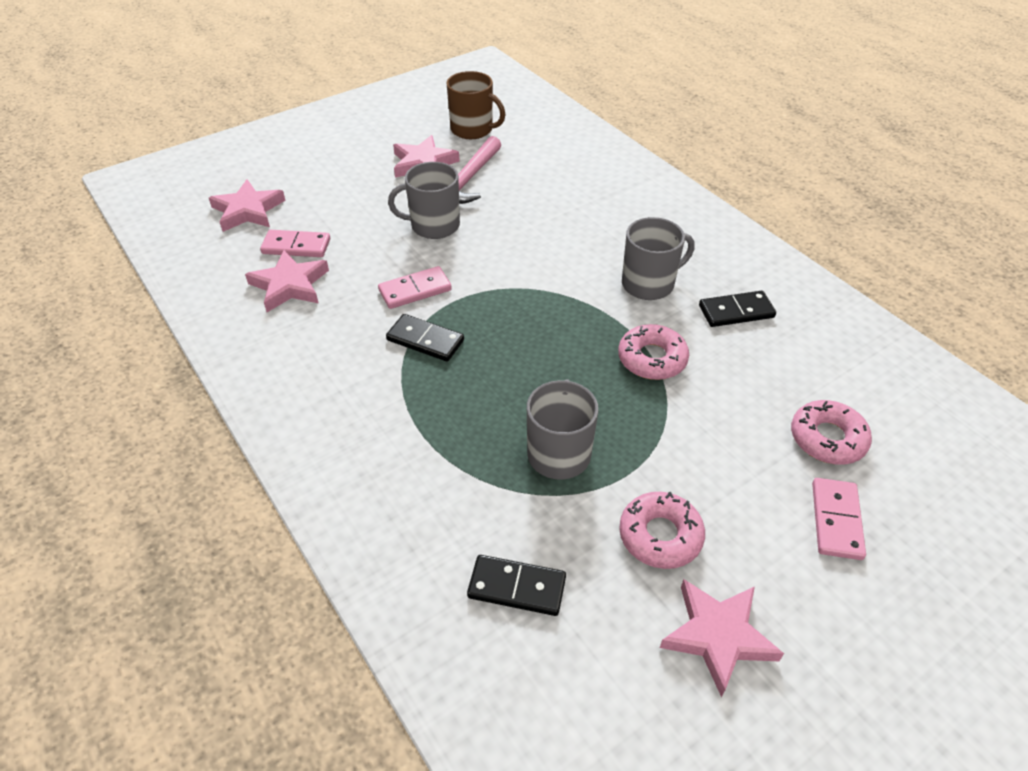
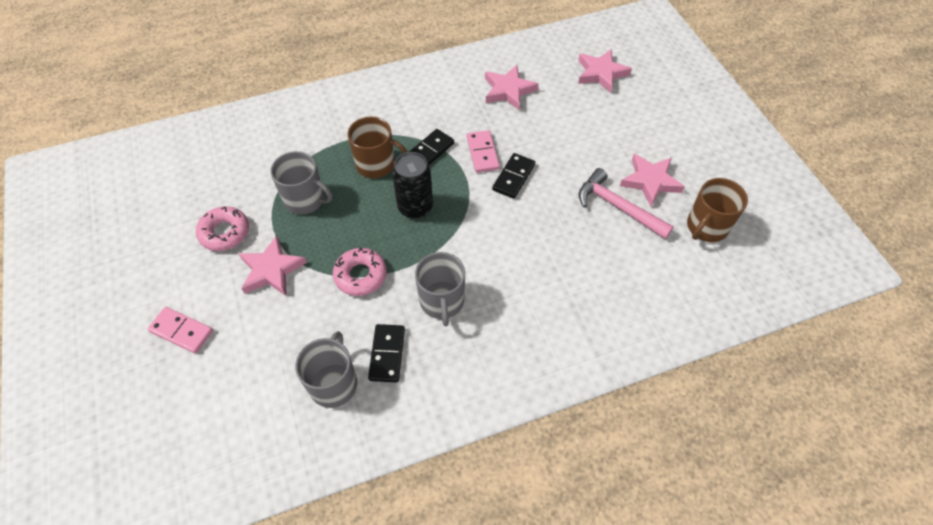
camera: 105 degrees right, 10 degrees up
pink domino [260,230,330,257] -> none
grey mug [388,162,460,239] -> grey mug moved to [295,331,357,408]
black domino [467,555,566,616] -> black domino moved to [492,153,535,199]
pink star [660,579,784,698] -> pink star moved to [239,236,307,296]
pink donut [791,400,872,465] -> none
none -> brown mug [348,117,407,178]
none -> black can [392,152,433,219]

